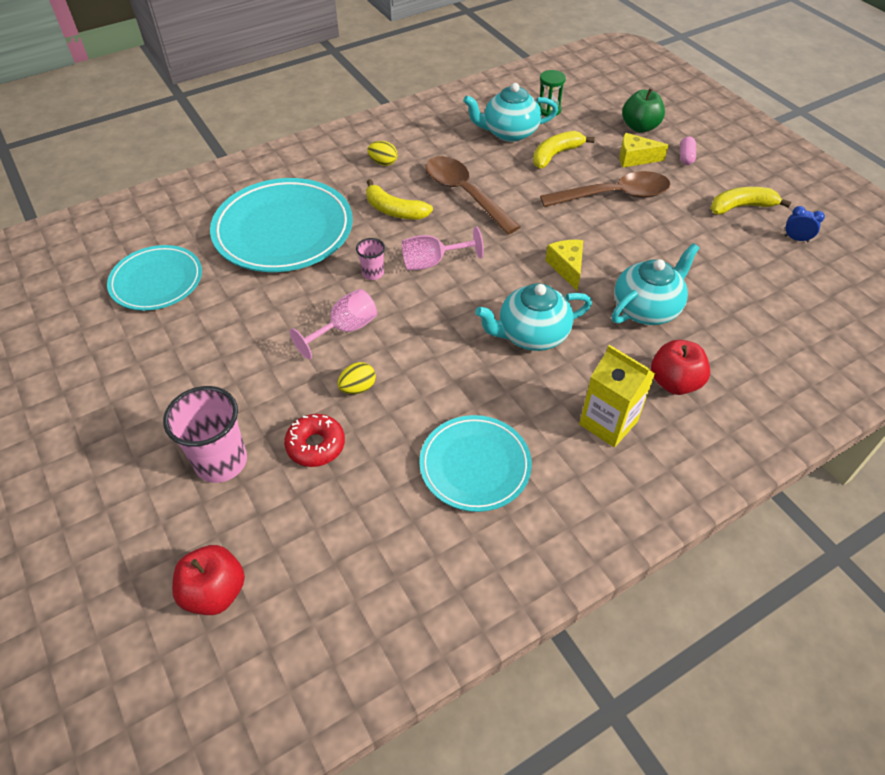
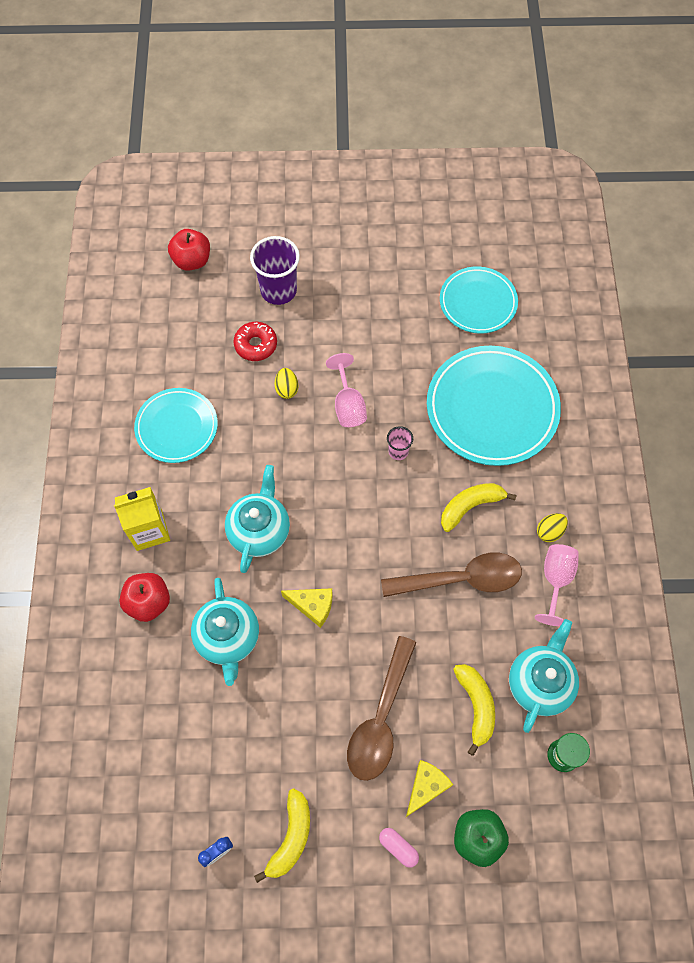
camera: 120 degrees right, 15 degrees up
pink cup [163,386,247,483] -> purple cup [250,236,300,305]
pink goblet [402,227,484,270] -> pink goblet moved to [535,544,579,626]

